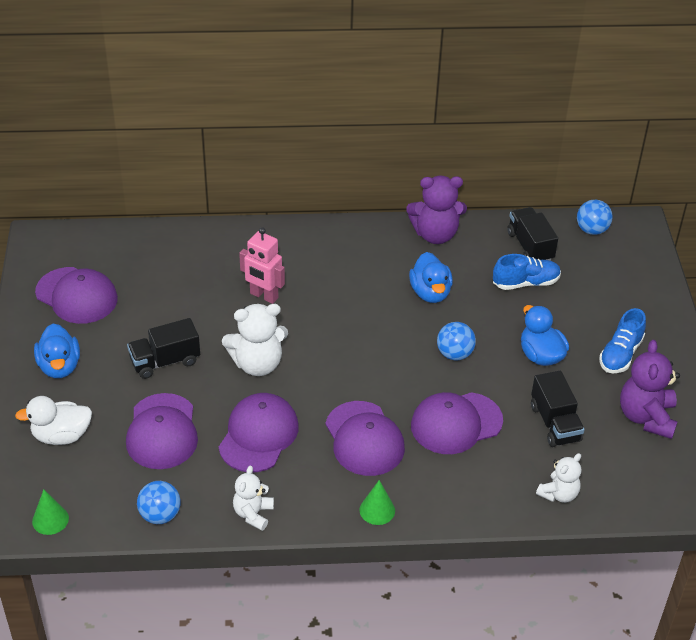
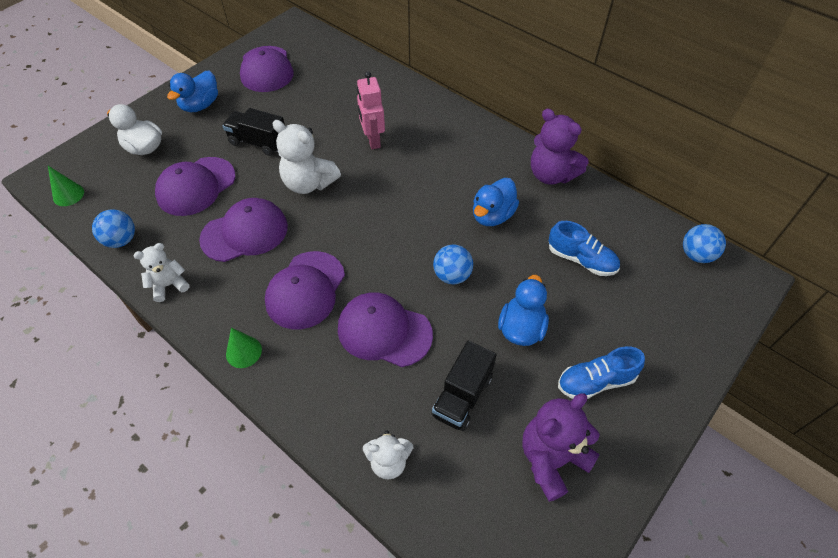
camera: 45 degrees right, 10 degrees up
black truck [507,207,558,261] -> none

